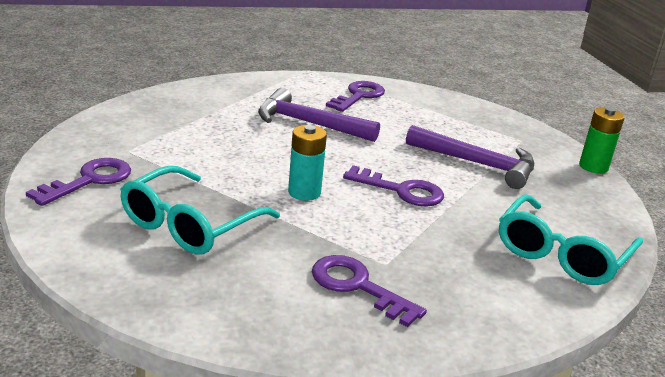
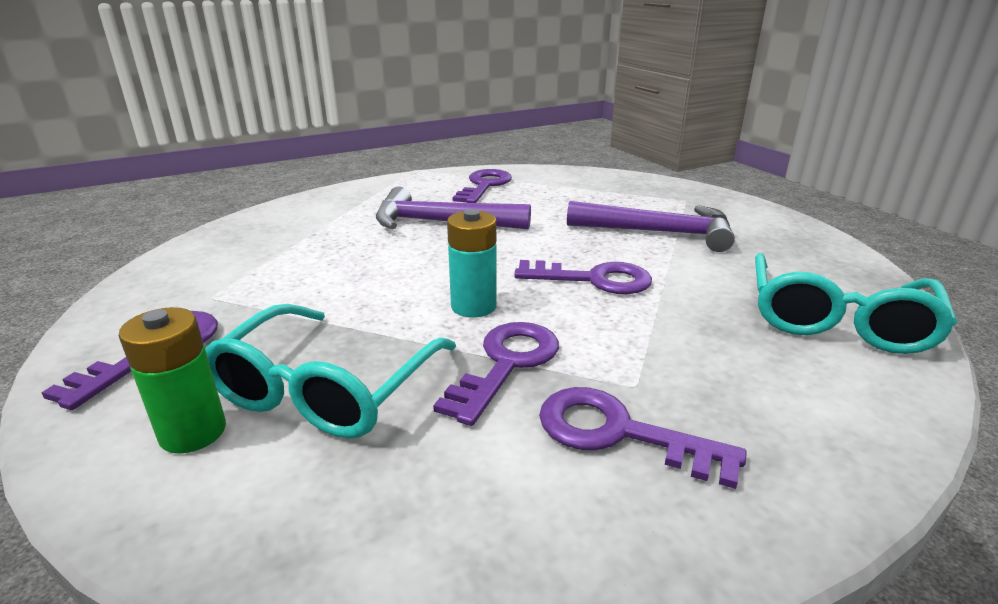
camera: 10 degrees left, 0 degrees up
green battery [579,107,625,174] -> green battery moved to [119,307,226,454]
none -> purple key [433,322,559,426]

